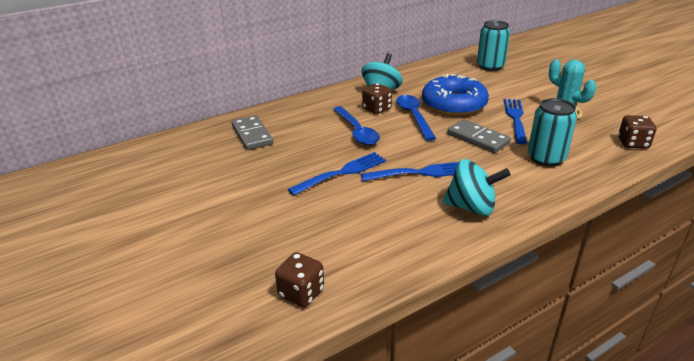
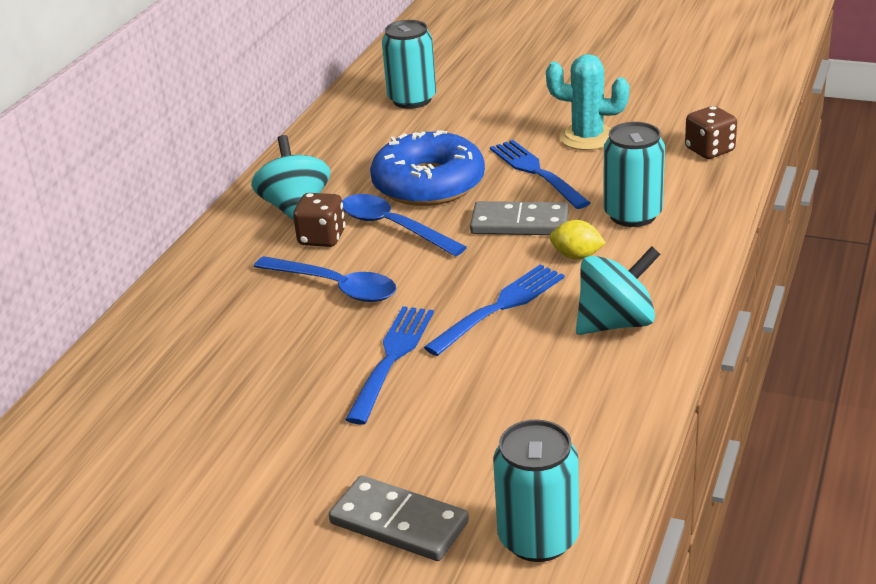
camera: 35 degrees left, 0 degrees up
grey domino [232,115,273,150] -> grey domino moved to [329,475,469,561]
brown dice [275,252,324,307] -> turquoise can [493,419,579,562]
none -> yellow lemon [550,220,606,260]

